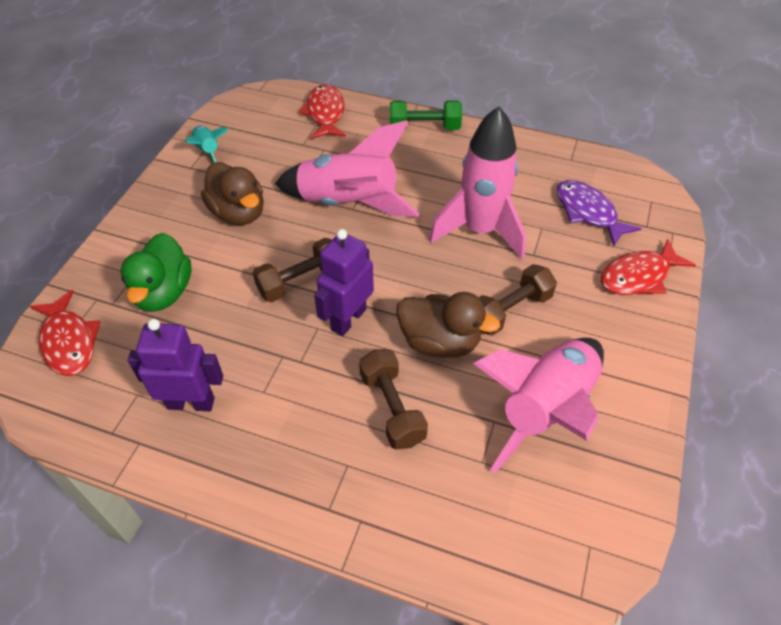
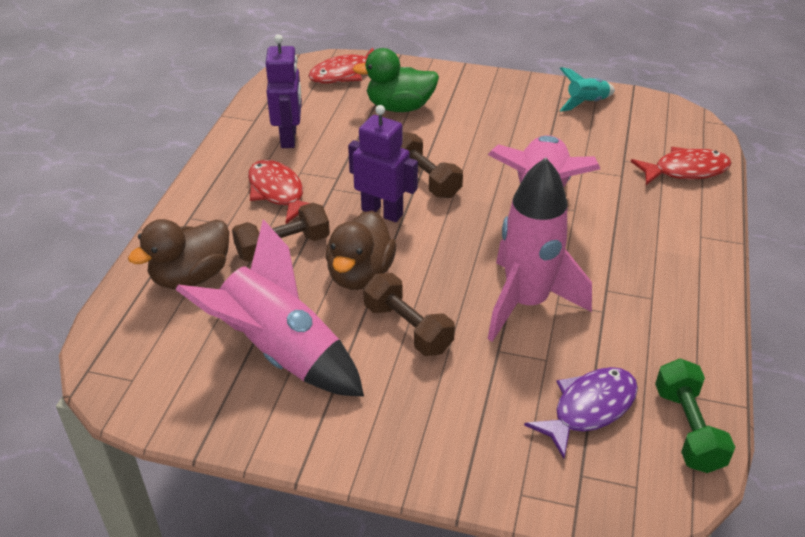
camera: 85 degrees right, 10 degrees down
brown duck [201,162,264,225] -> brown duck moved to [128,219,229,289]
green dumbbell [390,100,462,130] -> green dumbbell moved to [655,358,735,473]
red fish [601,239,695,295] -> red fish moved to [248,160,310,224]

